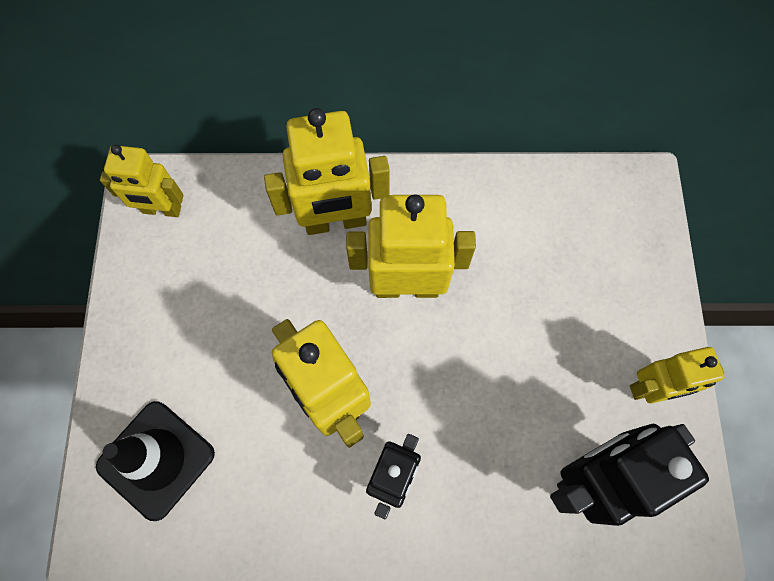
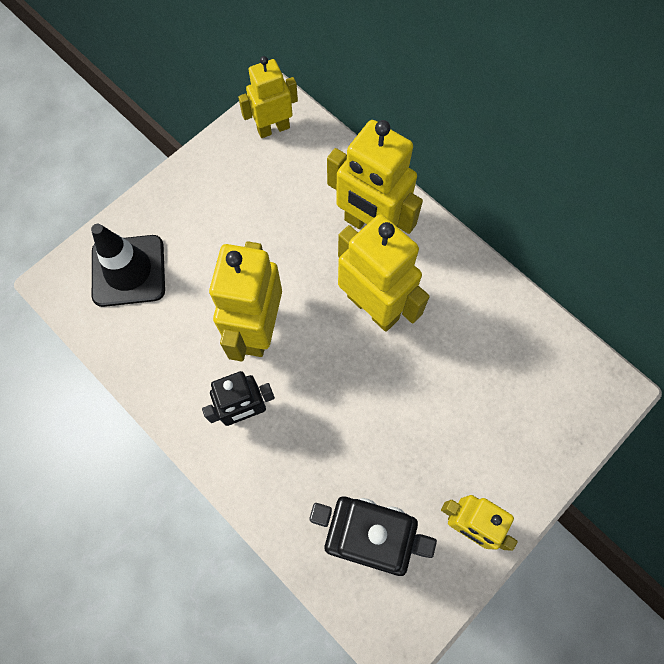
camera: 45 degrees right, 0 degrees up
yellow robot [100,144,184,217] -> yellow robot turned 105 degrees clockwise [238,56,298,138]

